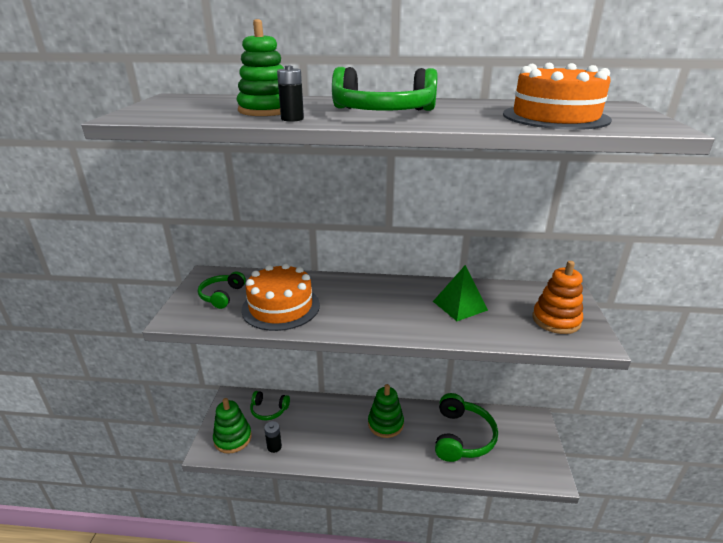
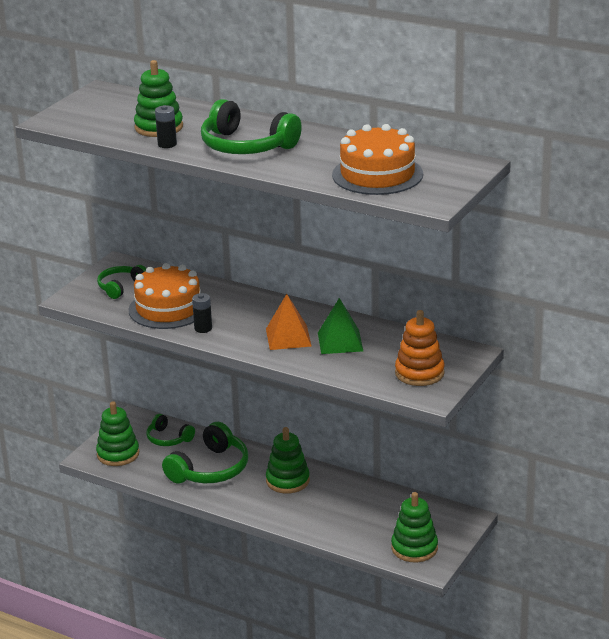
camera: 25 degrees right, 0 degrees up
black battery [264,421,282,453] -> black battery moved to [192,293,212,333]
green headphones [435,393,498,462] -> green headphones moved to [162,422,248,483]
none -> orange pyramid [266,294,312,350]
none -> green stacking toy [391,492,438,562]

